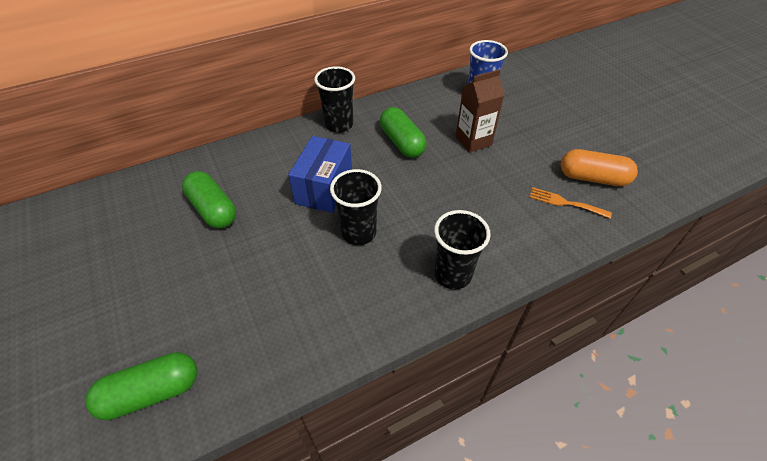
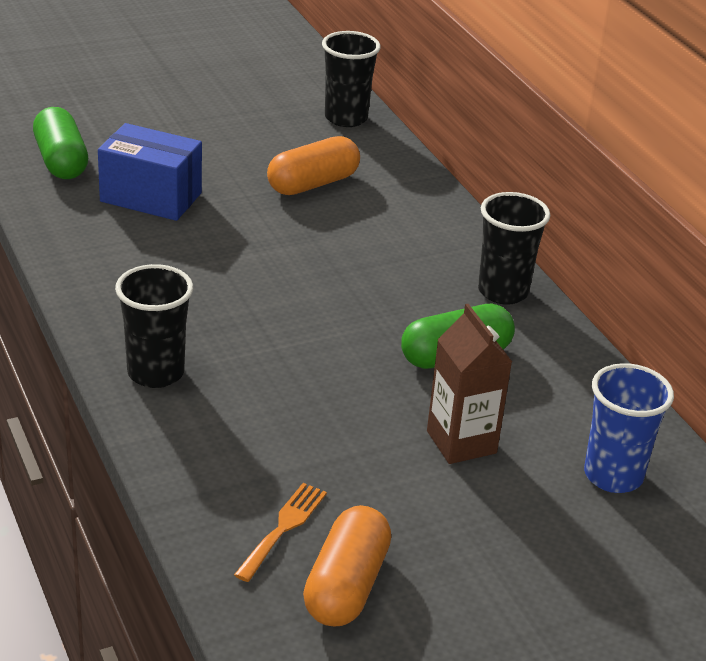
camera: 90 degrees right, 15 degrees down
green capsule [182,171,236,229] -> orange capsule [267,136,360,195]
blue box [288,136,352,213] -> blue box moved to [98,123,202,221]
black cup [330,169,382,245] -> black cup moved to [322,31,381,127]

